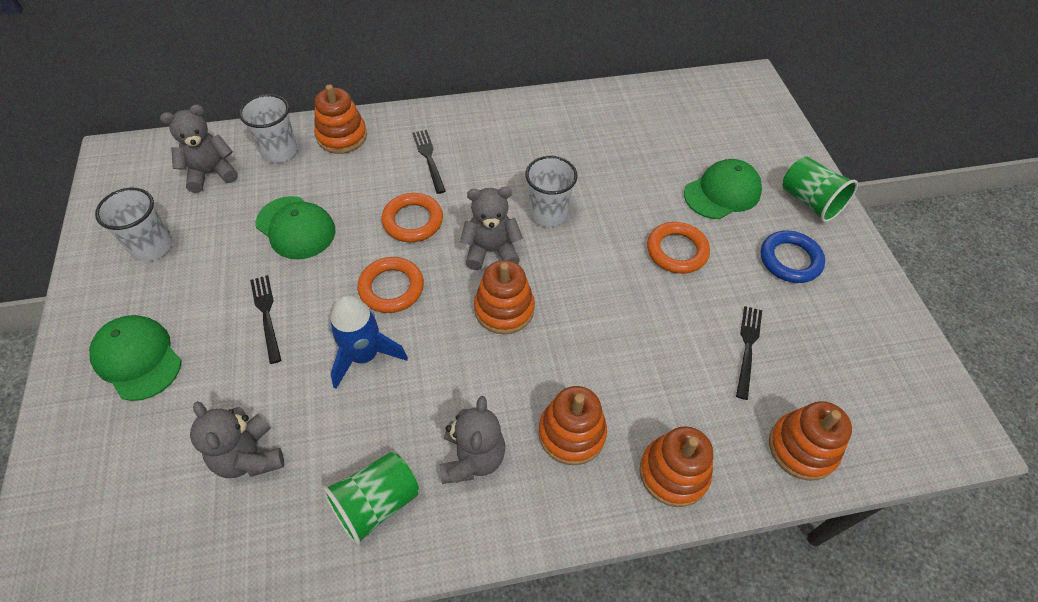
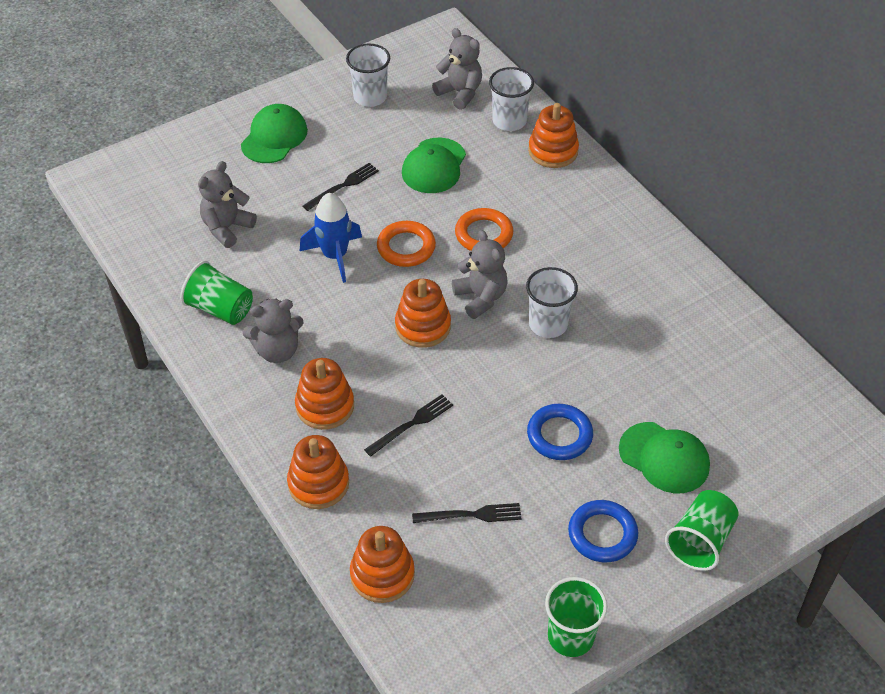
camera: 70 degrees right, 5 degrees down
black fork [413,130,446,194] -> black fork moved to [364,394,453,457]
orange ring [647,222,710,274] -> blue ring [527,404,593,460]
none -> green cup [545,577,607,657]

